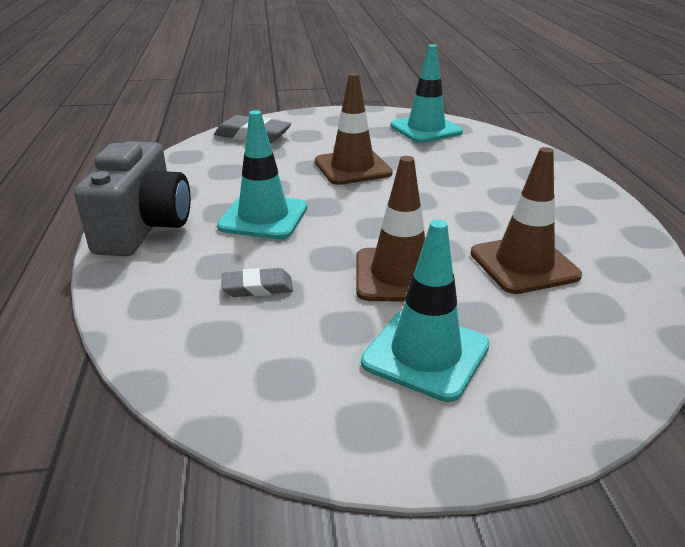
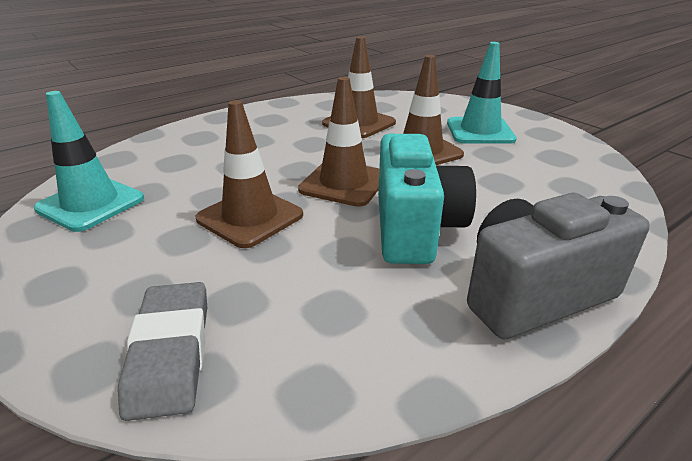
camera: 120 degrees left, 0 degrees up
turquoise traffic cone [217,110,307,239] -> turquoise camera [378,134,476,264]
grey eraser [222,268,293,297] -> none
none -> brown traffic cone [298,77,379,207]

